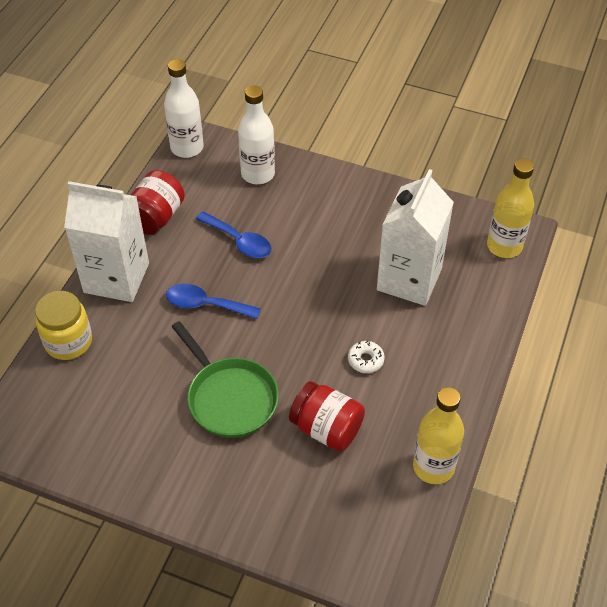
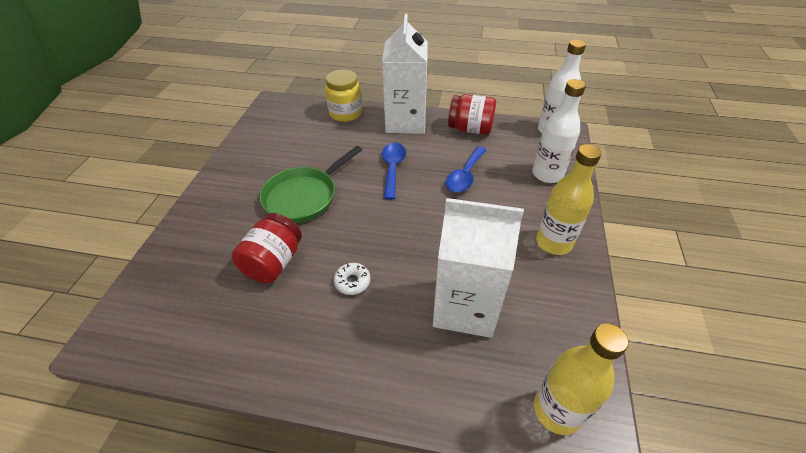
camera: 80 degrees right, 5 degrees down
yellow bottle [413,387,464,484] -> yellow bottle moved to [536,144,602,255]

